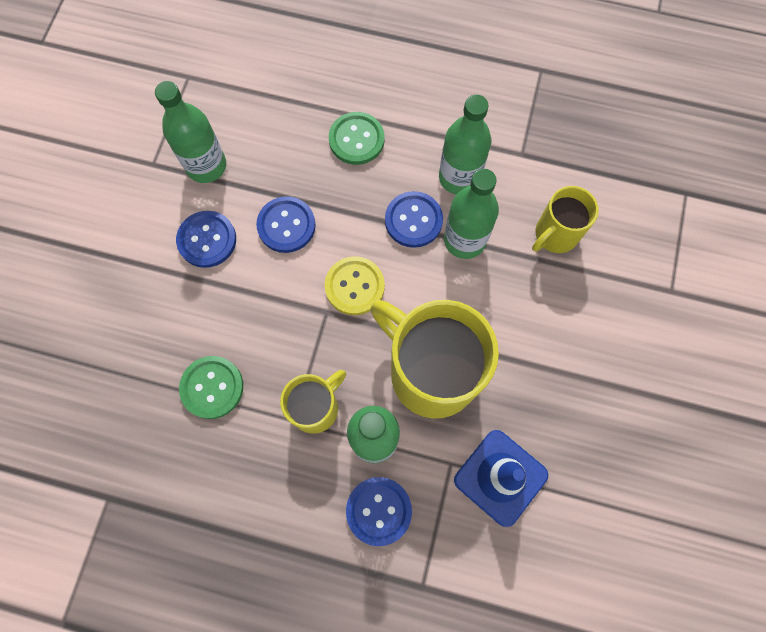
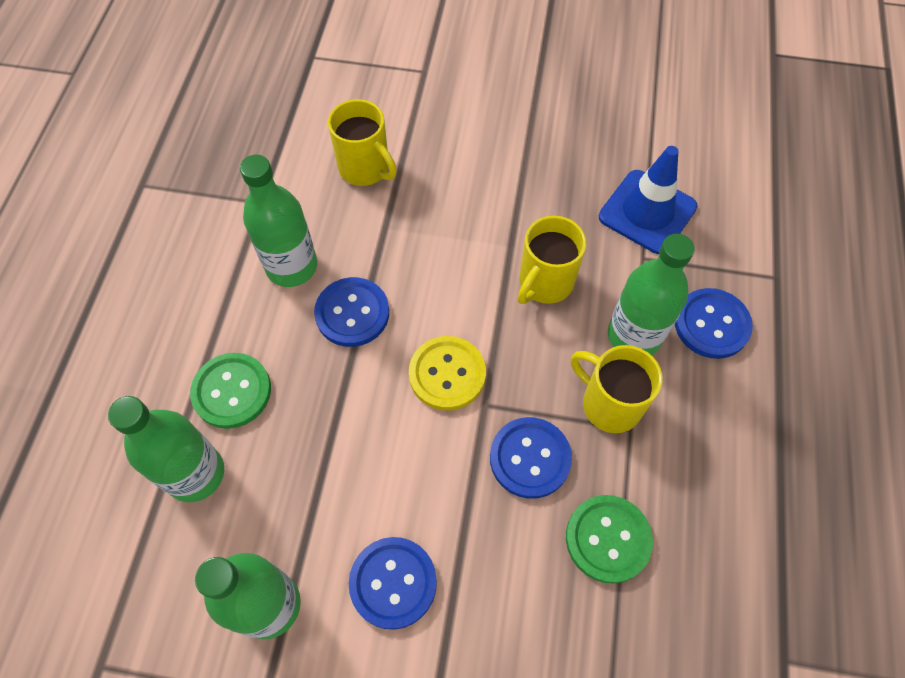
camera: 95 degrees left, 10 degrees down
blue button [256,196,316,253] -> blue button moved to [490,417,572,499]
yellow mug [371,300,499,419] -> yellow mug [518,216,586,304], size x0.54
green bottle [444,169,499,259] -> green bottle moved to [108,396,224,502]

